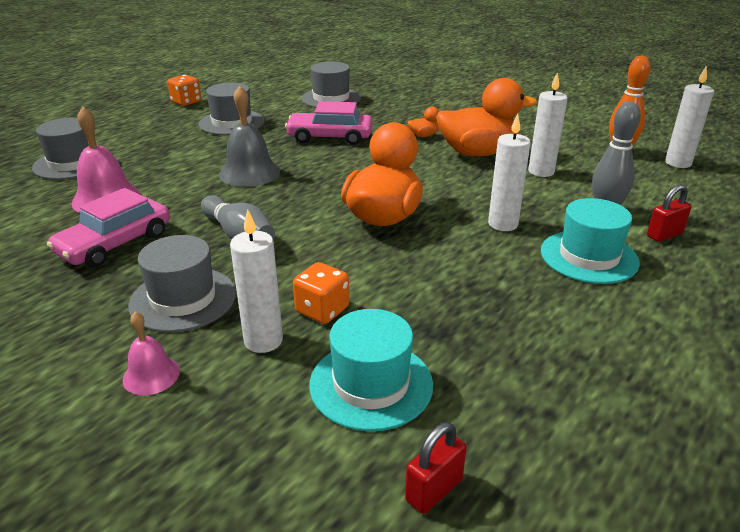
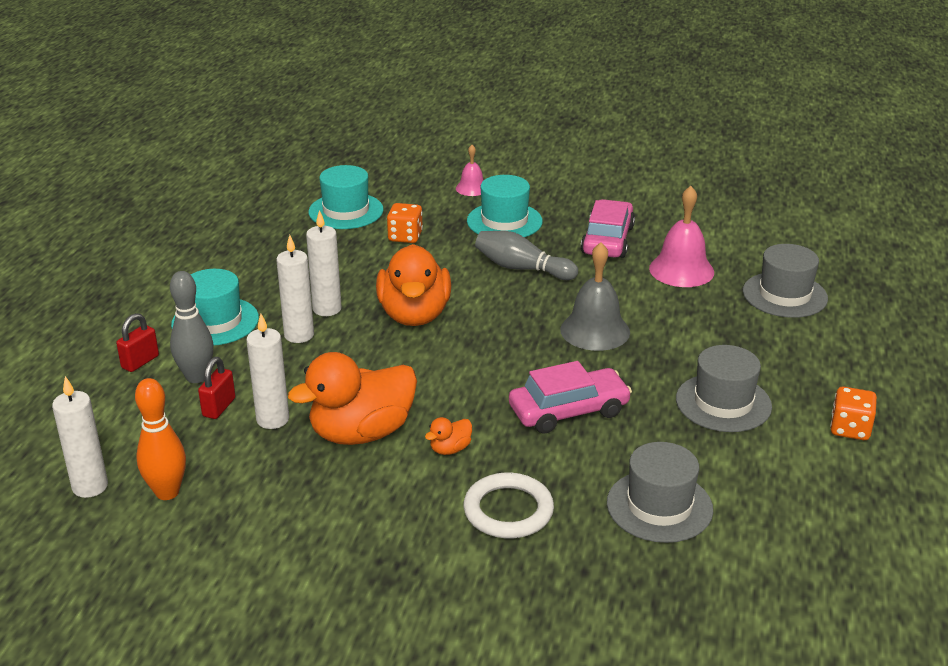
camera: 155 degrees right, 0 degrees up
grey hat [128,235,236,332] -> turquoise hat [467,175,543,237]
white candle [230,210,283,353] -> white candle moved to [306,210,342,316]
red padlock [405,422,467,514] -> red padlock moved to [198,357,235,419]
none -> white ring [463,473,554,538]

